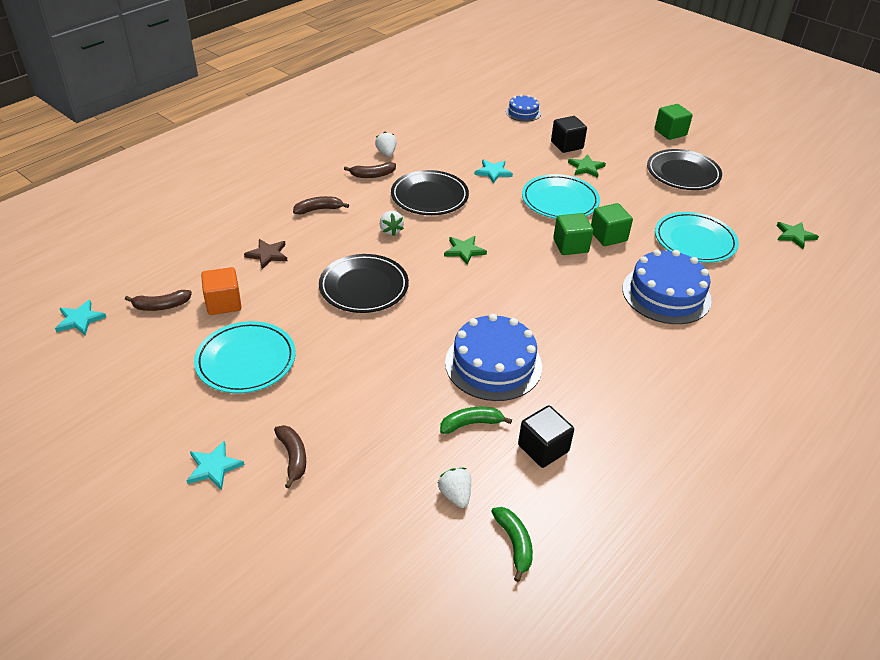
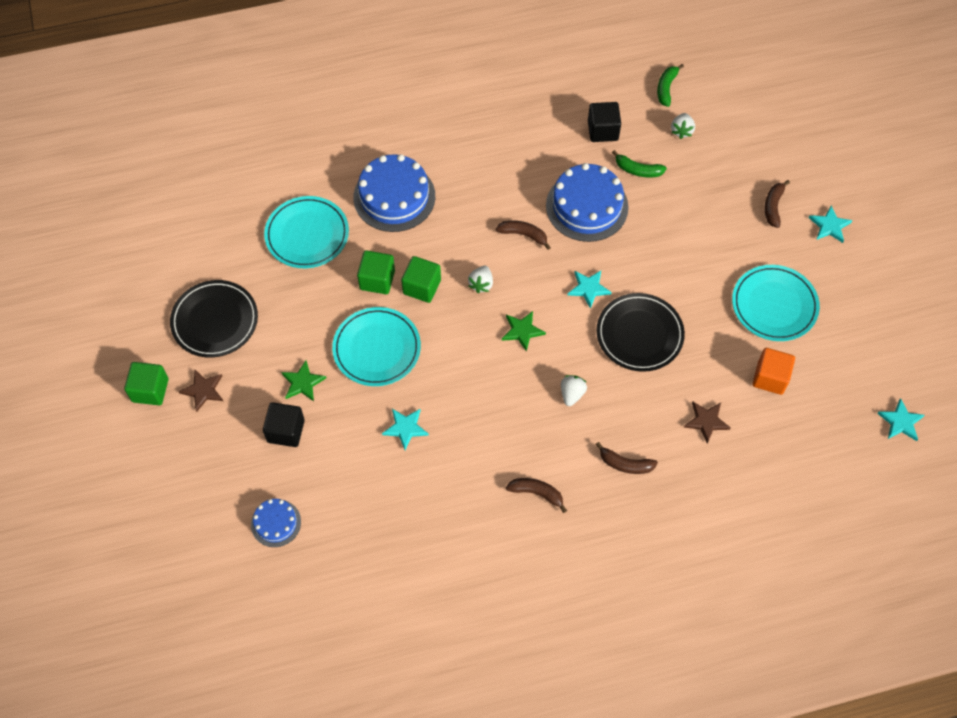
camera: 145 degrees left, 20 degrees up
brown banana [125,290,192,311] -> brown banana moved to [496,220,551,250]
white strawberry [375,131,397,156] -> white strawberry moved to [468,266,493,293]
black plate [391,170,469,215] -> none
green star [776,222,819,249] -> none
none -> brown star [178,370,223,412]
none -> turquoise star [568,271,612,309]

